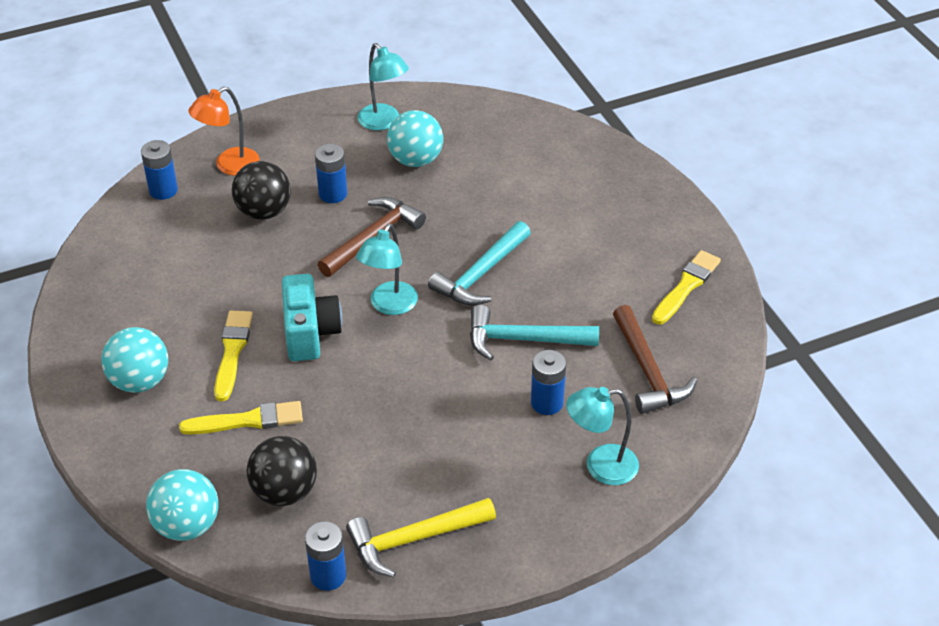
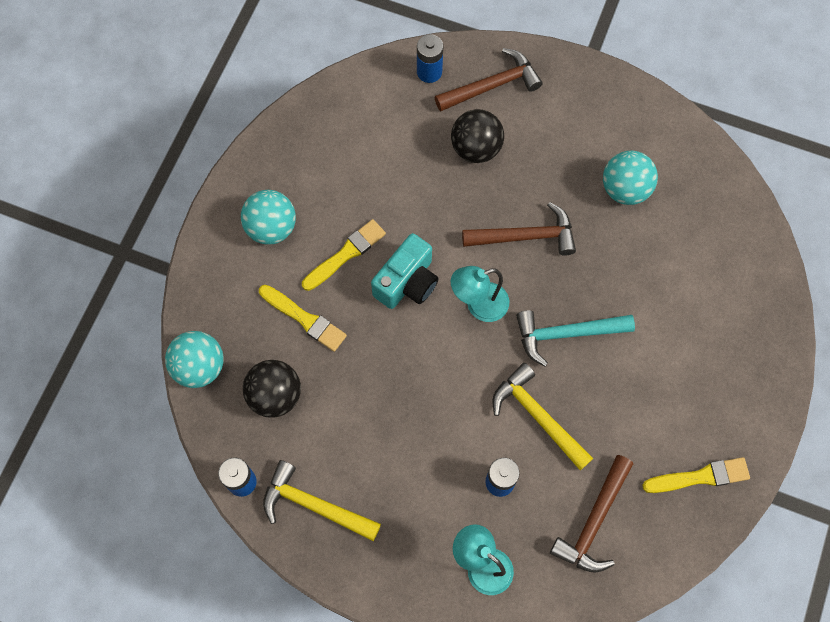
camera: 45 degrees right, 25 degrees up
orange lamp [188,87,260,176] -> brown hammer [435,48,543,112]
blue battery [315,144,347,203] -> none
turquoise lamp [358,43,409,130] -> none
turquoise hammer [470,305,599,360] -> yellow hammer [492,363,593,470]

